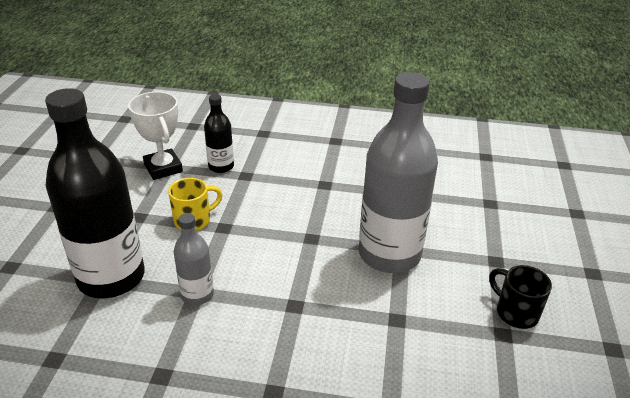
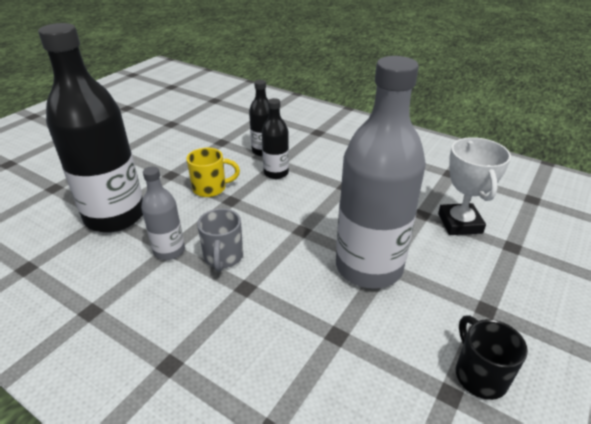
camera: 25 degrees right, 0 degrees up
white trophy [128,92,183,180] -> white trophy moved to [438,137,511,235]
none -> grey mug [197,208,243,272]
none -> black bottle [262,98,289,179]

